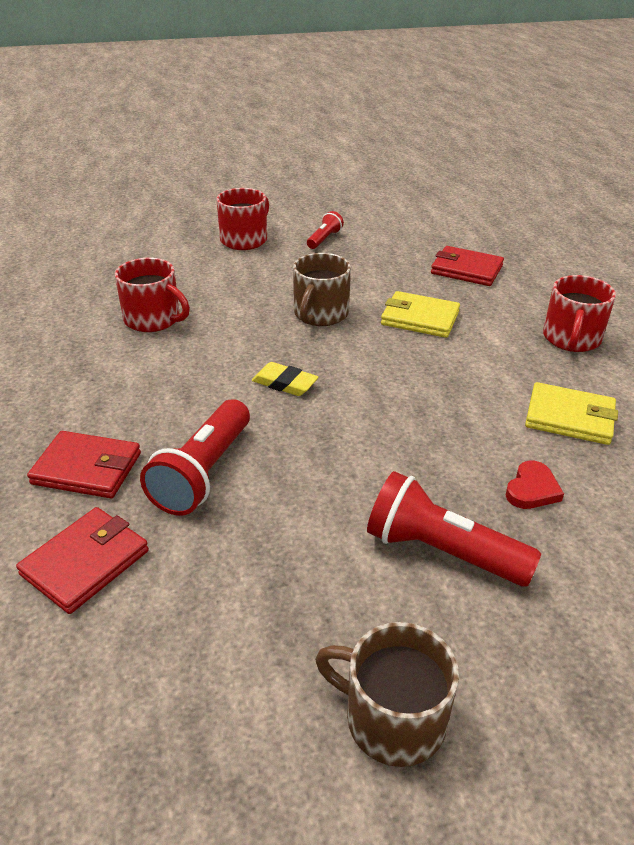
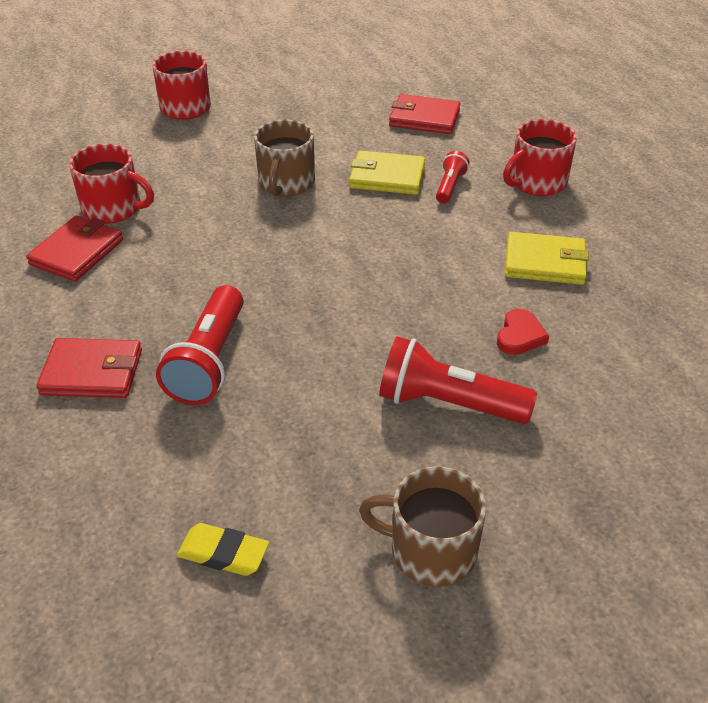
camera: 10 degrees left, 5 degrees up
red wallet [16,507,149,614] -> red wallet moved to [26,215,123,282]
yellow eraser [252,362,318,396] -> yellow eraser moved to [177,523,269,576]
red flashlight [307,211,344,249] -> red flashlight moved to [436,151,469,204]
red mug [543,275,616,352] -> red mug turned 45 degrees clockwise [503,119,577,196]

